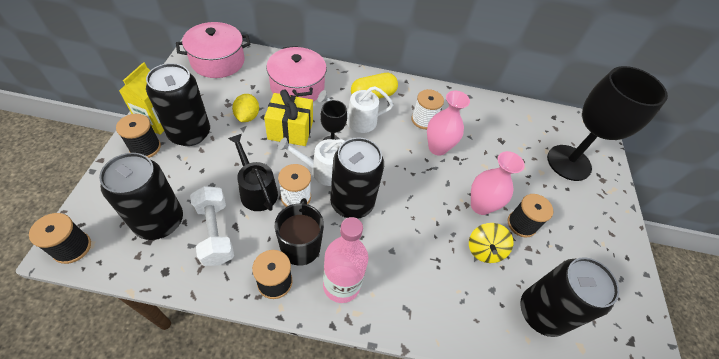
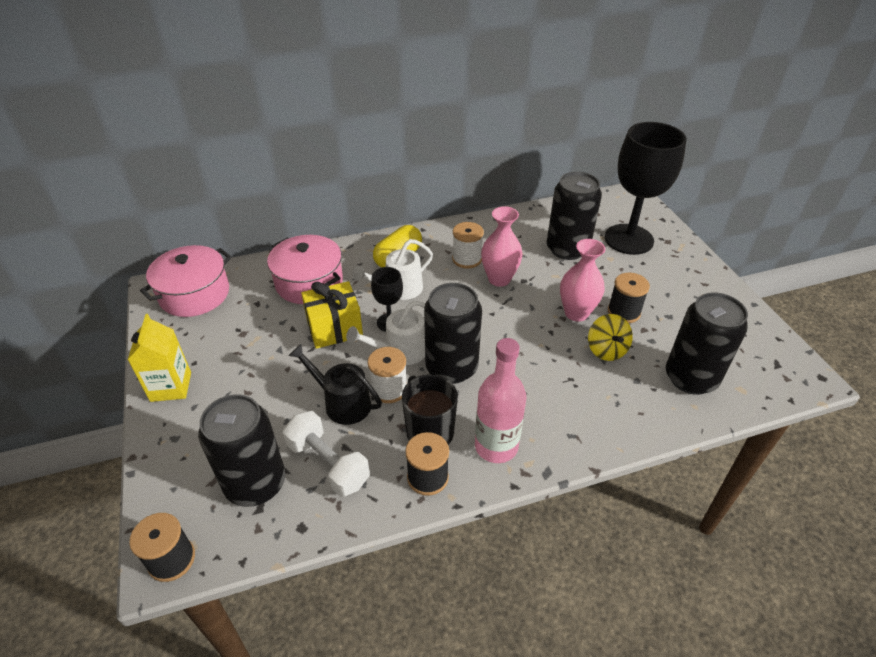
camera: 20 degrees left, 10 degrees down
black spool [116,114,161,158] -> none
black can [146,63,210,146] -> black can moved to [547,172,602,260]
yellow lemon [232,94,259,122] -> none

